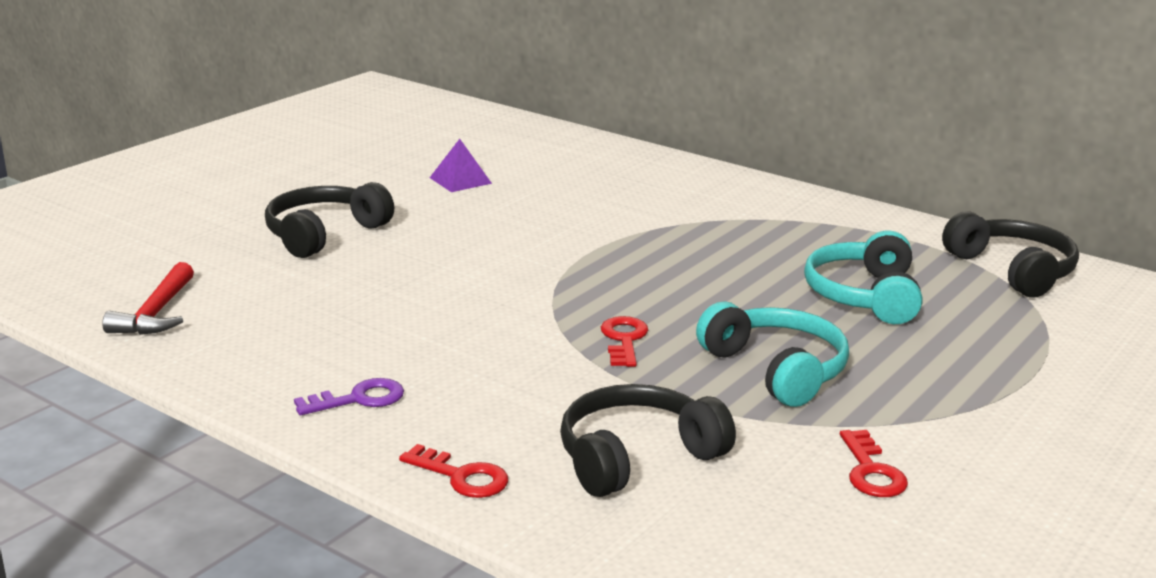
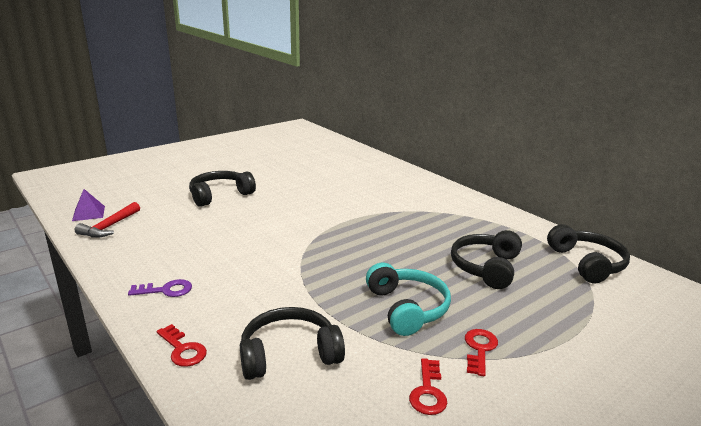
camera: 15 degrees right, 0 degrees up
purple pyramid [430,139,492,192] -> purple pyramid moved to [72,189,105,221]
red key [601,316,648,367] -> red key moved to [465,329,498,377]
turquoise headphones [804,230,922,324] -> black headphones [451,230,522,289]

